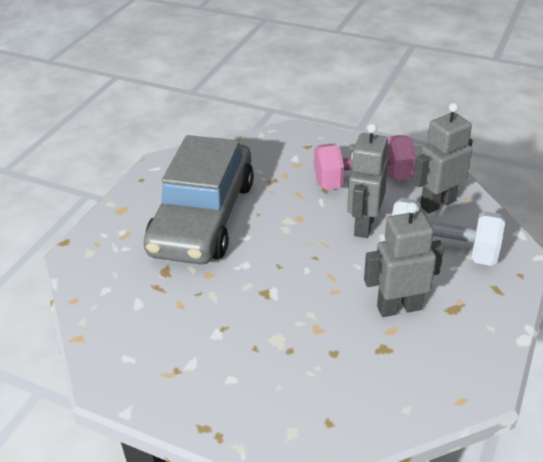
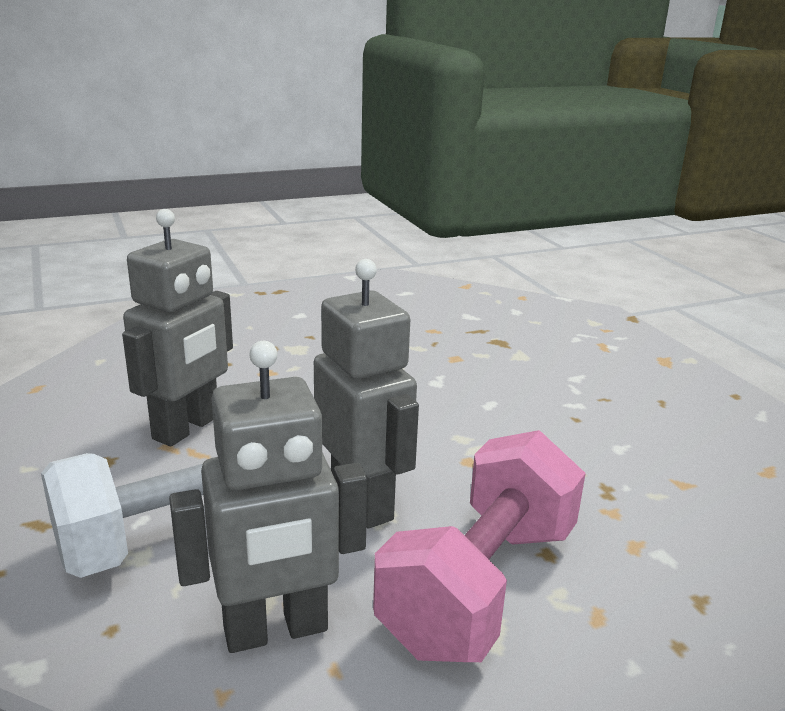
camera: 130 degrees right, 15 degrees down
grey car [143,135,254,264] -> none
grey robot [413,103,473,213] -> grey robot turned 60 degrees clockwise [169,341,367,653]

